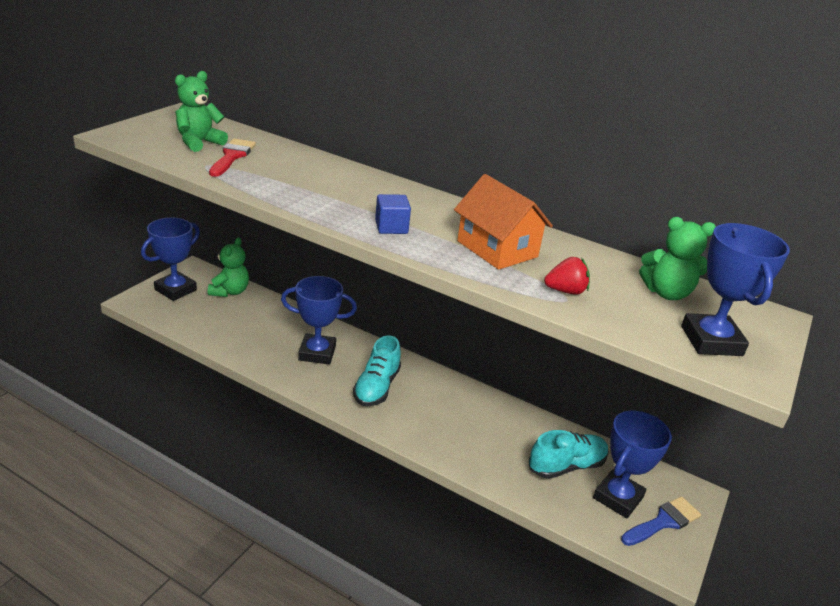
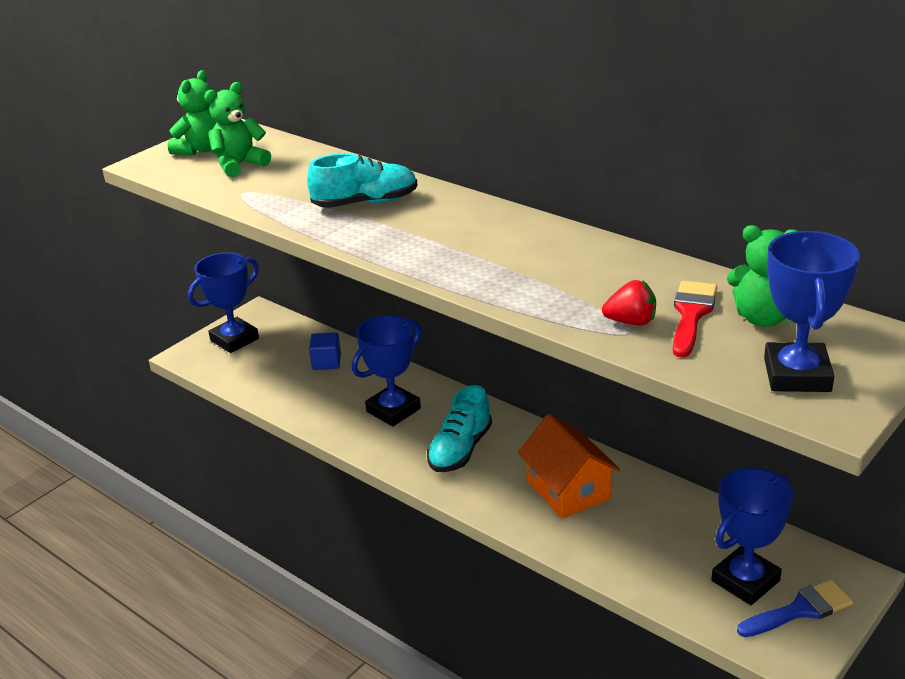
camera: 15 degrees right, 0 degrees up
green teddy bear [208,237,249,297] -> green teddy bear moved to [168,70,217,155]
red brush [209,139,256,177] -> red brush moved to [673,281,717,357]
blue trophy [281,276,357,365] -> blue trophy turned 60 degrees counterclockwise [352,315,421,426]
blue cube [375,194,411,234] -> blue cube moved to [309,332,341,370]
orange house [454,174,553,270] -> orange house moved to [518,414,620,519]
turquoise shoe [529,430,609,479] -> turquoise shoe moved to [307,153,417,208]

